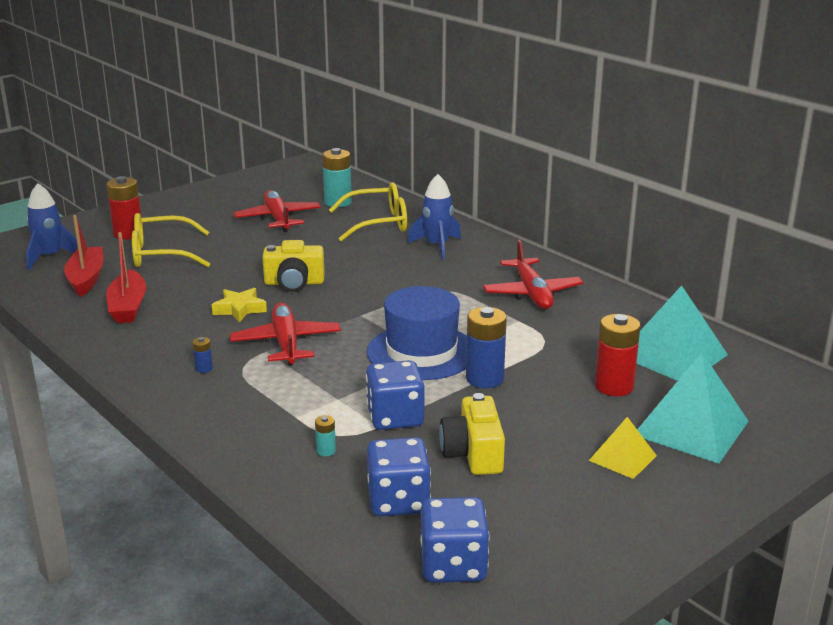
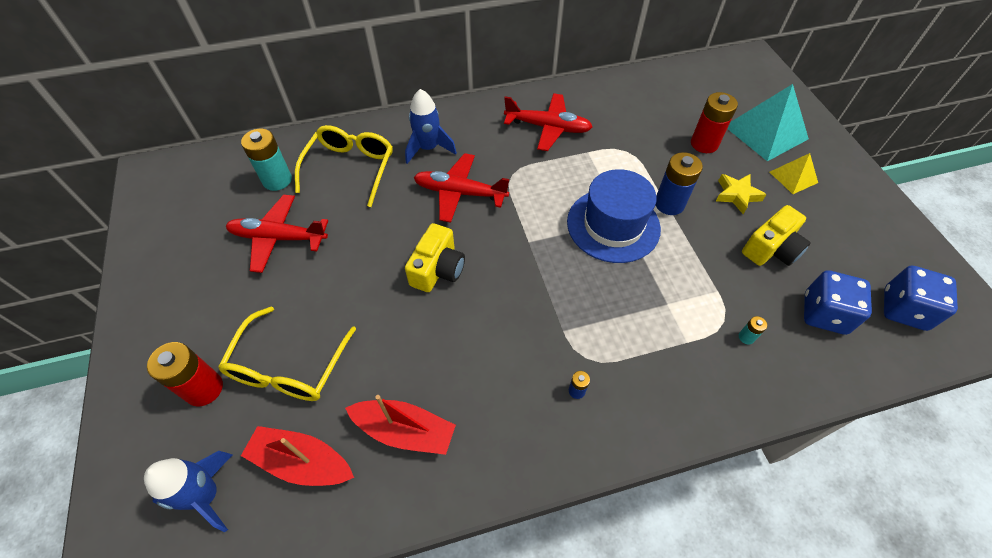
camera: 65 degrees left, 30 degrees up
yellow star [212,288,267,322] -> yellow star moved to [716,174,767,214]
red plane [230,303,341,365] -> red plane moved to [413,153,509,223]
blue dice [366,360,425,430] -> none
yellow camera [439,393,505,475] -> yellow camera turned 60 degrees counterclockwise [742,205,811,266]
turquoise pyramid [636,285,728,381] -> none

